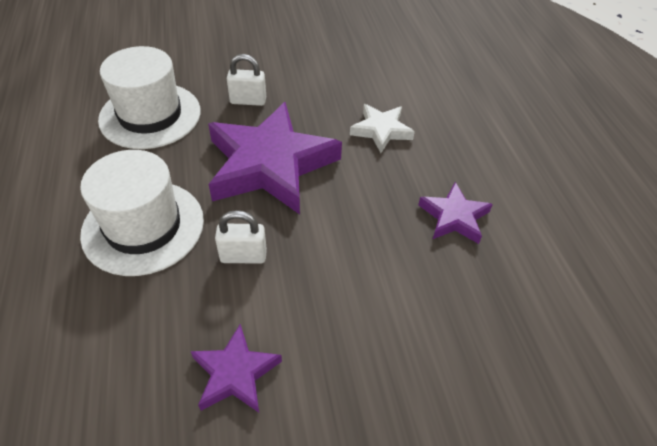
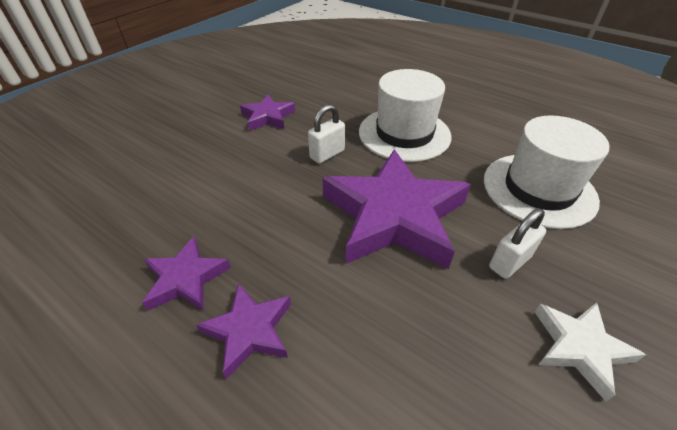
camera: 140 degrees right, 5 degrees down
white star [350,104,415,153] -> white star moved to [535,303,646,401]
none -> purple star [196,283,291,379]

